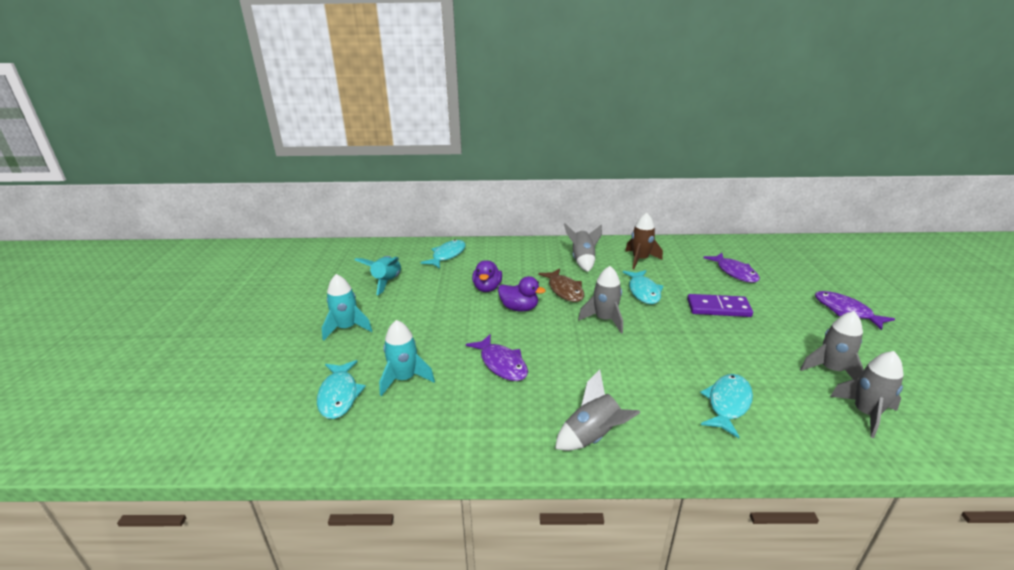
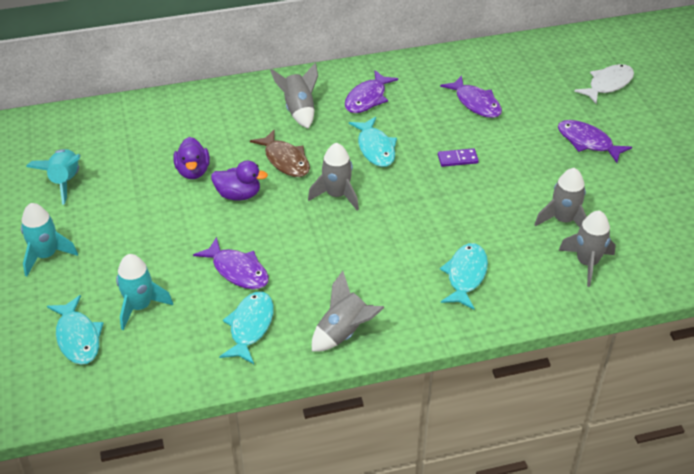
camera: 15 degrees left, 15 degrees up
turquoise fish [420,239,466,268] -> turquoise fish moved to [219,291,274,364]
brown rocket [625,213,663,269] -> purple fish [345,70,398,113]
purple domino [687,294,753,317] -> purple domino [438,148,479,167], size x0.60
none -> white fish [574,64,634,104]

